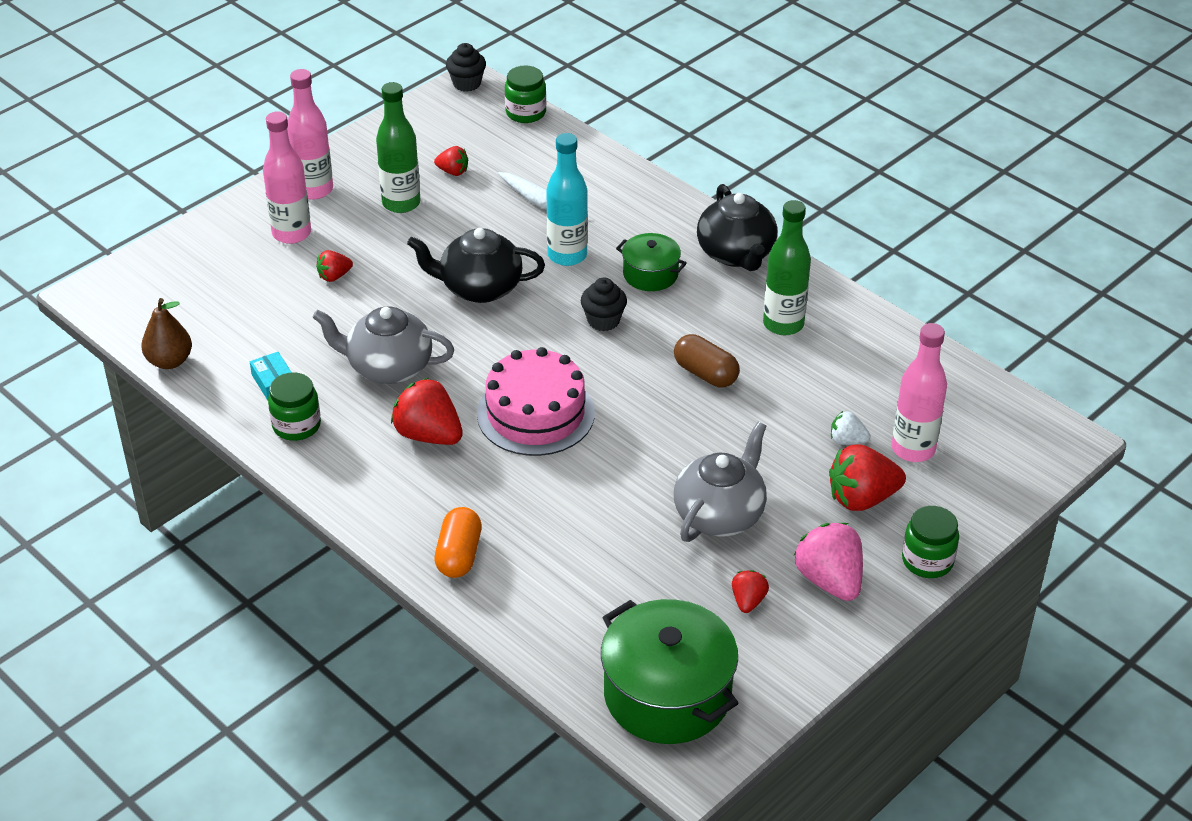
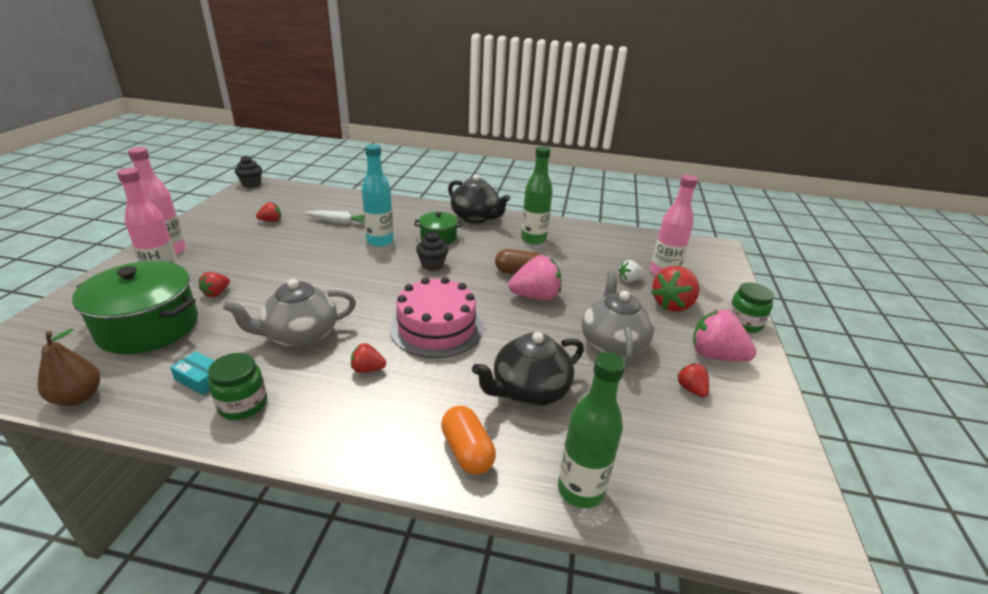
camera: 35 degrees left, 10 degrees down
green bottle [376,82,421,213] -> green bottle moved to [558,352,625,508]
red strawberry [391,378,463,445] -> red strawberry [351,343,386,373], size x0.53
black teapot [407,228,545,303] -> black teapot moved to [472,332,584,406]
green jar [505,65,546,123] -> none
green pot [601,599,738,744] -> green pot moved to [72,261,198,354]
none -> pink strawberry [508,255,562,300]

